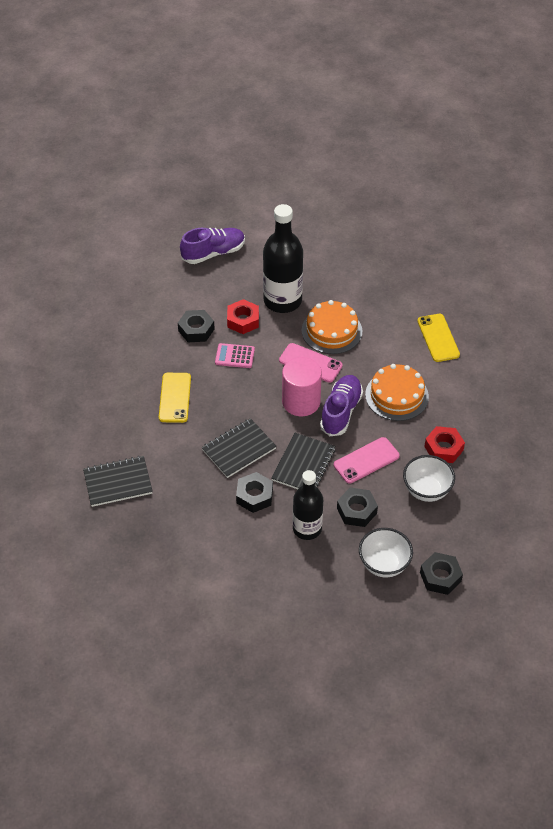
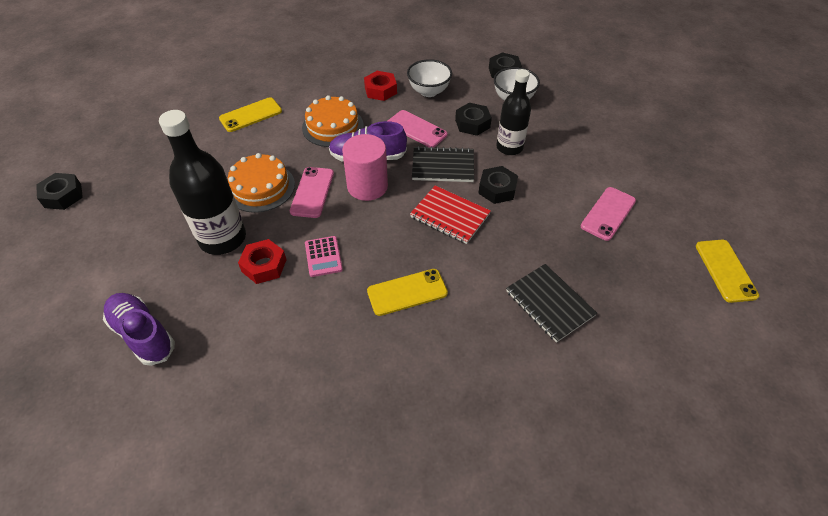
camera: 110 degrees left, 0 degrees up
black nut [178,310,215,342] -> black nut moved to [36,173,83,210]
black notebook [202,418,277,478] -> red notebook [410,185,491,244]
none -> pink phone [581,187,636,241]
none -> yellow phone [696,240,759,303]

